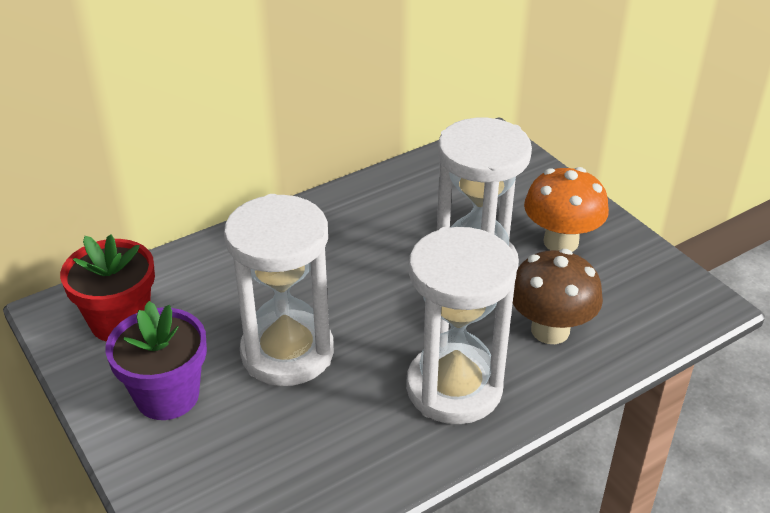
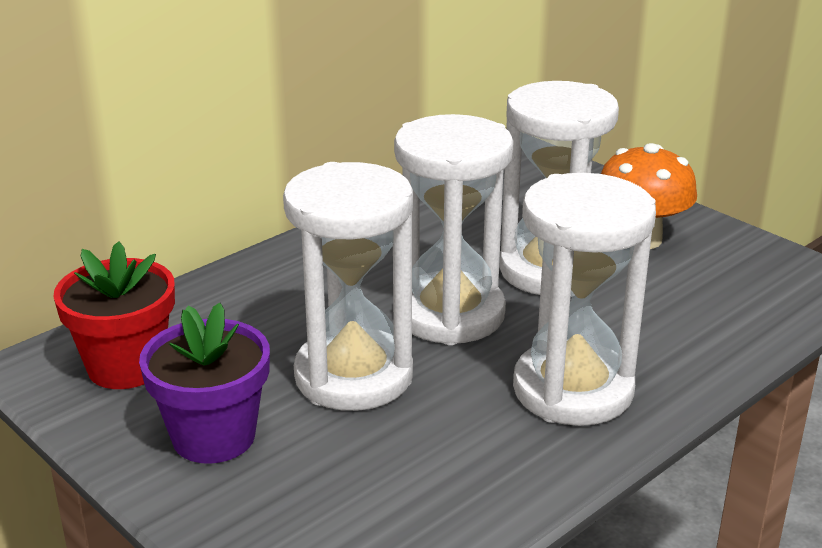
camera: 10 degrees left, 10 degrees down
brown mushroom [513,249,603,344] -> none
none -> white hourglass [394,114,514,345]

